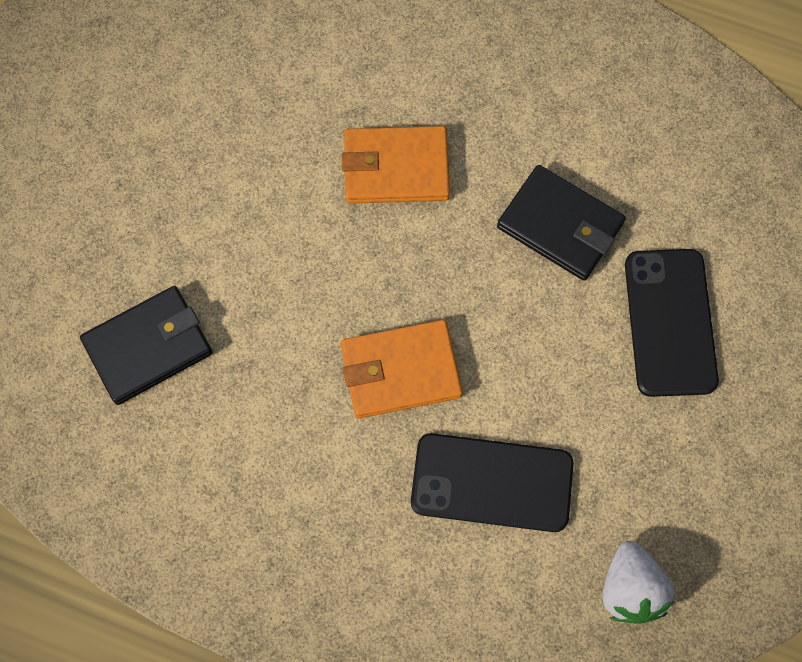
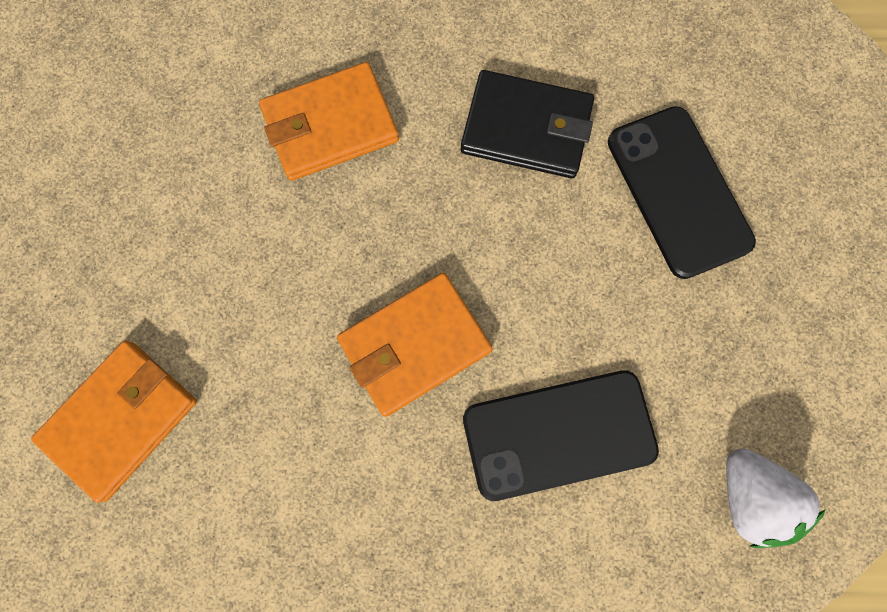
camera: 20 degrees left, 5 degrees up
black wallet [80,286,213,405] -> orange wallet [31,341,197,503]

